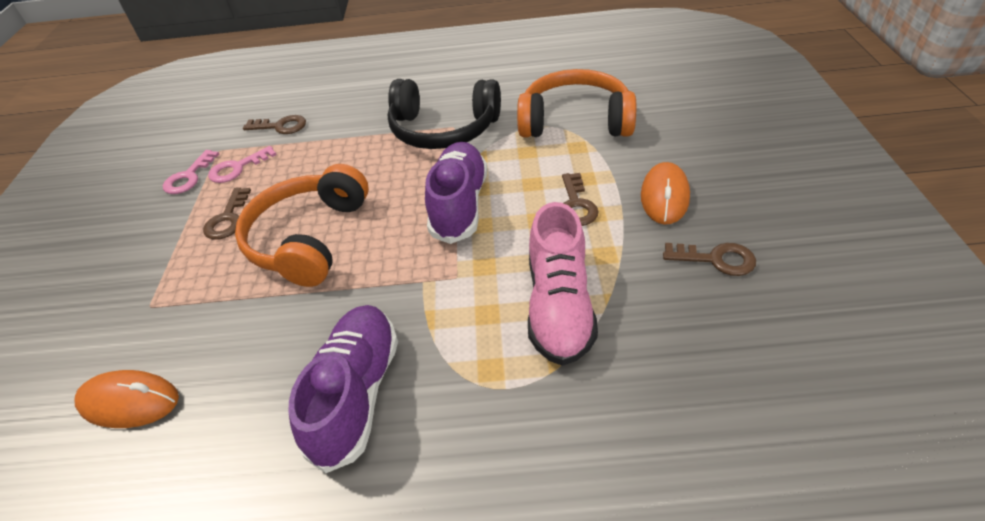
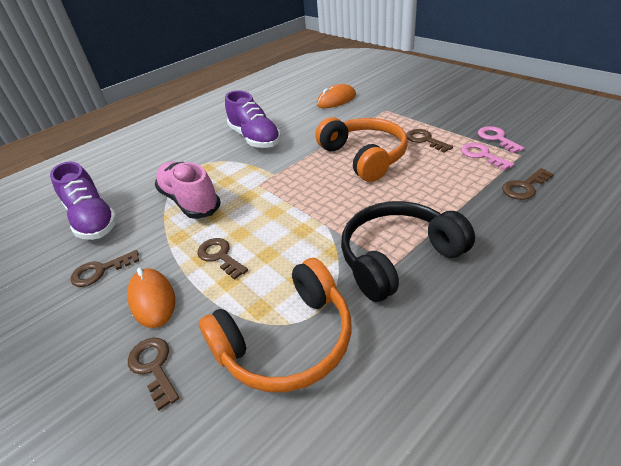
camera: 140 degrees right, 5 degrees down
pink key [208,146,277,183] -> pink key turned 45 degrees counterclockwise [461,143,514,171]
purple shoe [425,142,488,244] -> purple shoe moved to [50,162,118,240]
none -> brown key [128,338,179,411]

